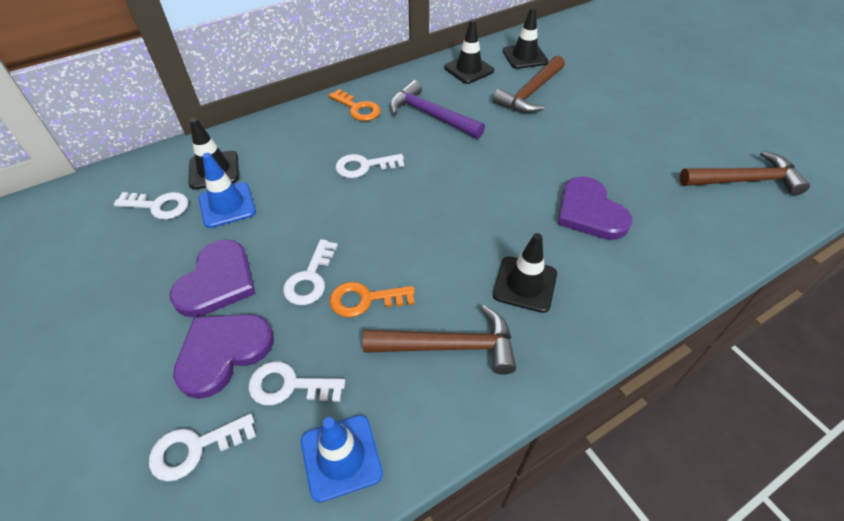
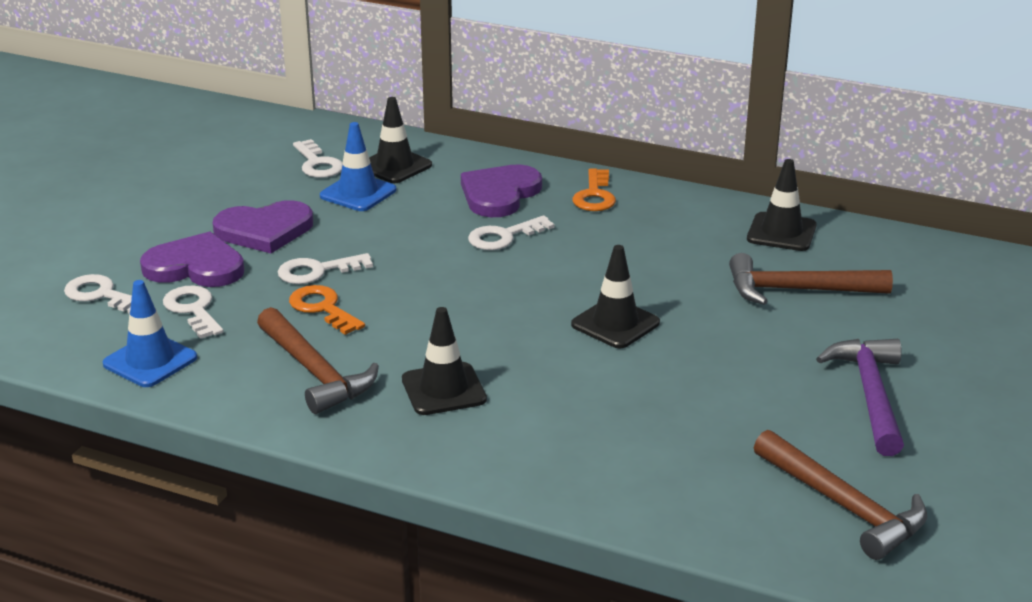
camera: 55 degrees right, 20 degrees down
white key [336,154,404,178] -> white key turned 75 degrees counterclockwise [468,215,555,250]
purple hammer [390,80,485,139] -> purple hammer moved to [816,339,904,456]
black traffic cone [503,7,548,69] -> black traffic cone moved to [571,245,660,349]
purple heart [557,176,632,240] -> purple heart moved to [461,164,542,217]

